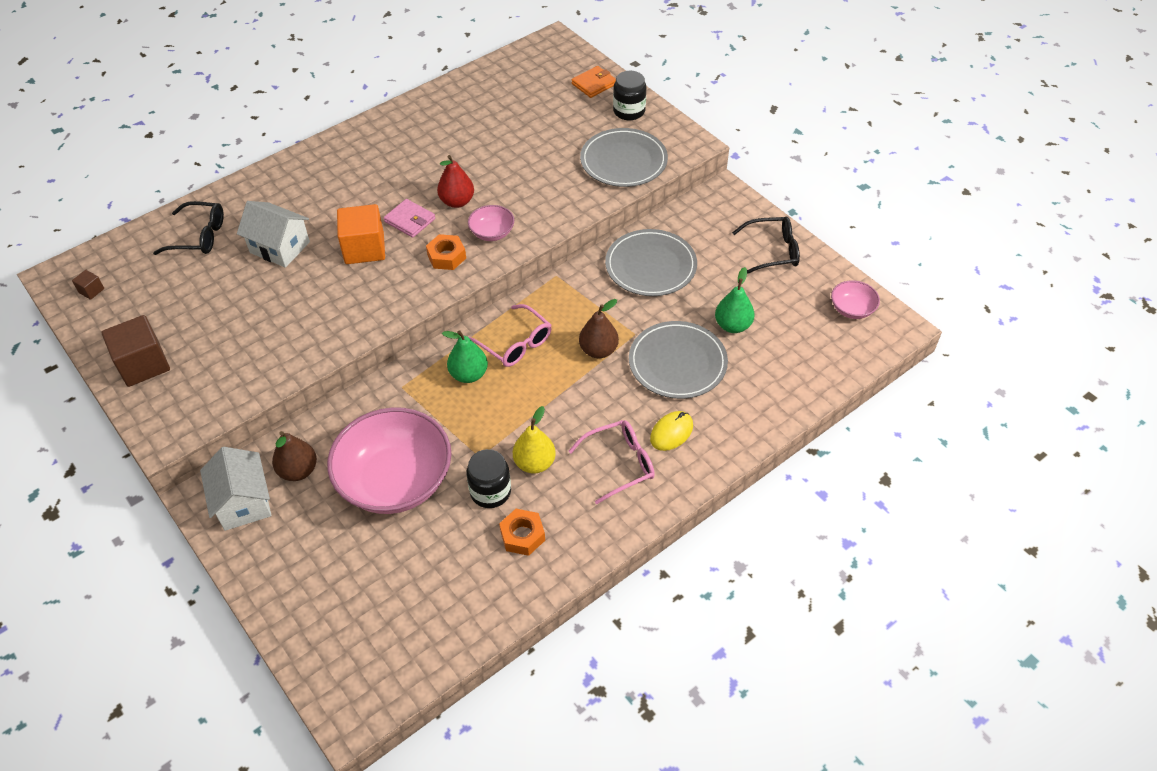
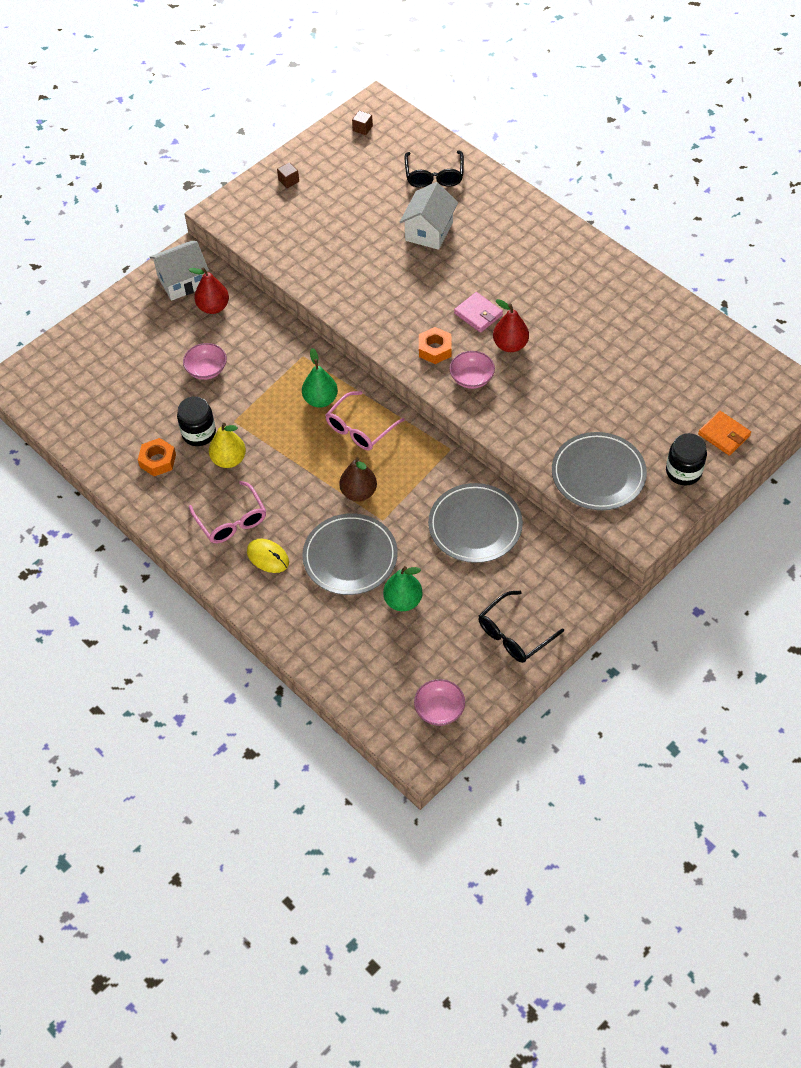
camera: 85 degrees right, 5 degrees up
brown cube [101,315,170,387] -> brown cube [277,162,299,188], size x0.45
brown pear [272,431,317,481] -> red pear [189,267,229,314]
pink bowl [327,407,451,514] -> pink bowl [183,343,227,380], size x0.44
orange cube [337,204,385,264] -> none
pink wallet [384,199,435,238] -> pink wallet turned 75 degrees counterclockwise [454,292,503,333]
black glasses [732,217,800,274] -> black glasses turned 60 degrees clockwise [478,591,564,663]

